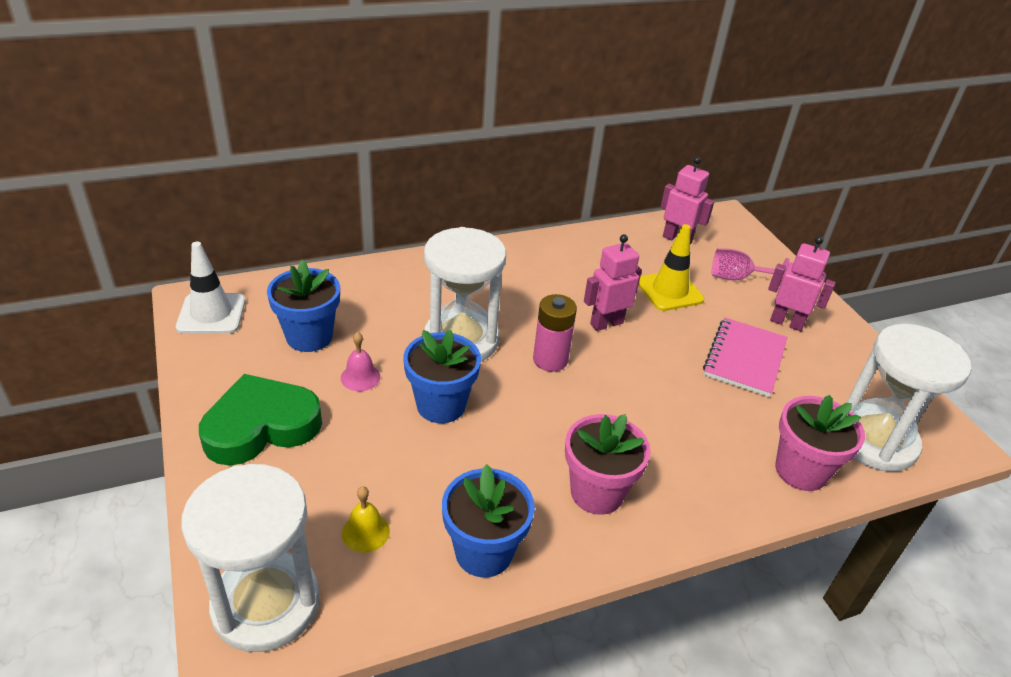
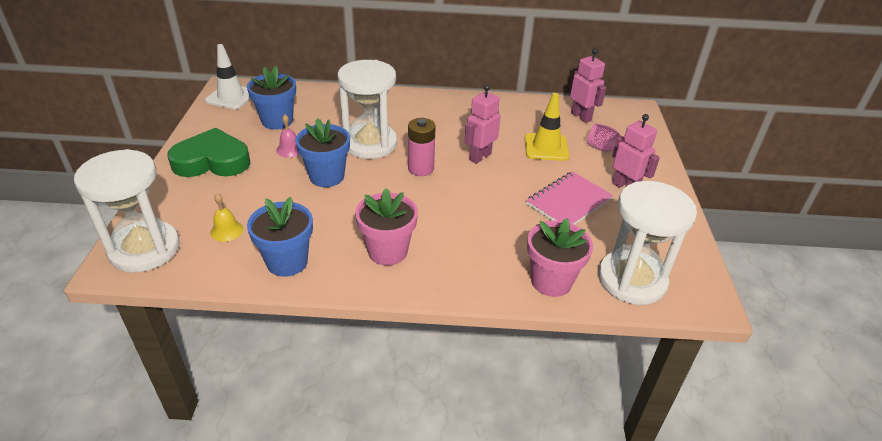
camera: 25 degrees right, 0 degrees up
pink robot [584,234,642,331] -> pink robot turned 45 degrees counterclockwise [464,84,501,164]

